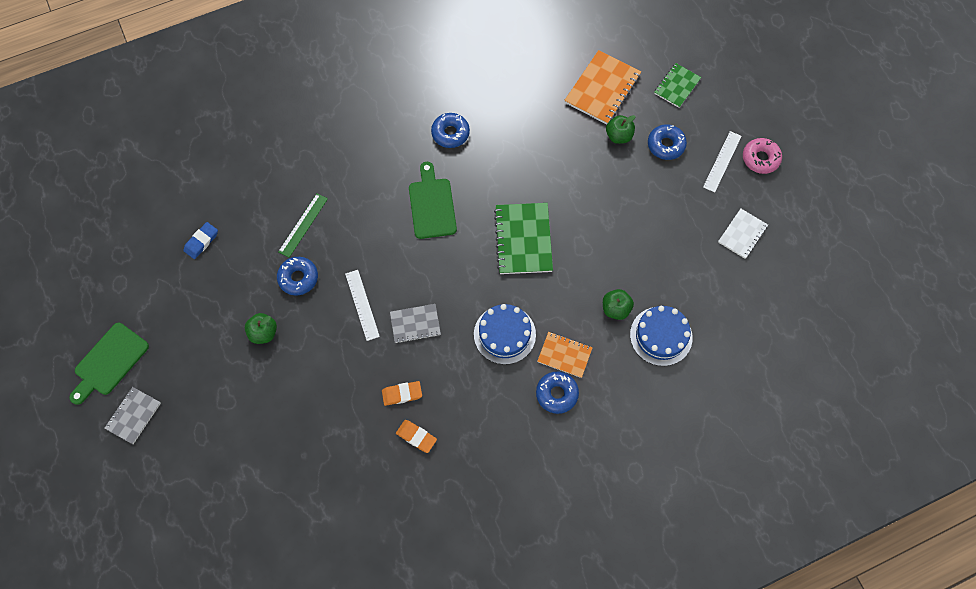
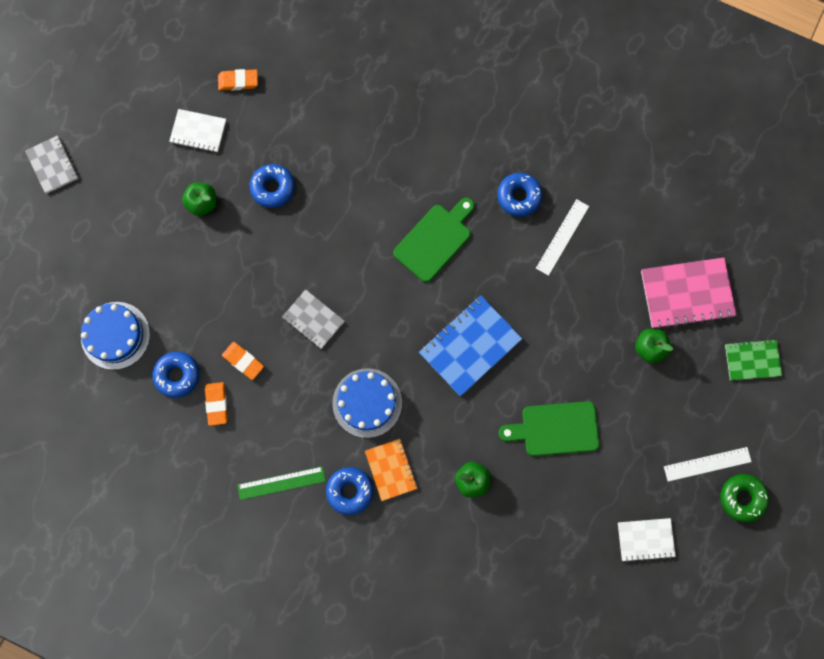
camera: 50 degrees right, 10 degrees up
green cutting board [69,323,149,405] -> green cutting board moved to [499,401,599,456]
grey notebook [104,387,161,444] -> grey notebook turned 75 degrees clockwise [25,135,78,194]
blue eraser [184,222,218,259] -> orange eraser [218,69,258,91]
green ruler [278,193,328,258] -> green ruler moved to [237,466,326,500]
white ruler [345,270,380,341] -> white ruler moved to [536,199,589,276]
green notebook [494,203,553,274] -> blue notebook [419,295,523,396]
orange notebook [564,50,641,125] -> pink notebook [641,257,736,329]
blue cake [630,306,693,366] -> blue cake moved to [81,302,150,370]
blue donut [648,124,687,160] -> blue donut moved to [153,352,200,398]
pink donut [743,138,782,174] -> green donut [721,474,769,522]
none -> white notebook [169,109,226,153]

